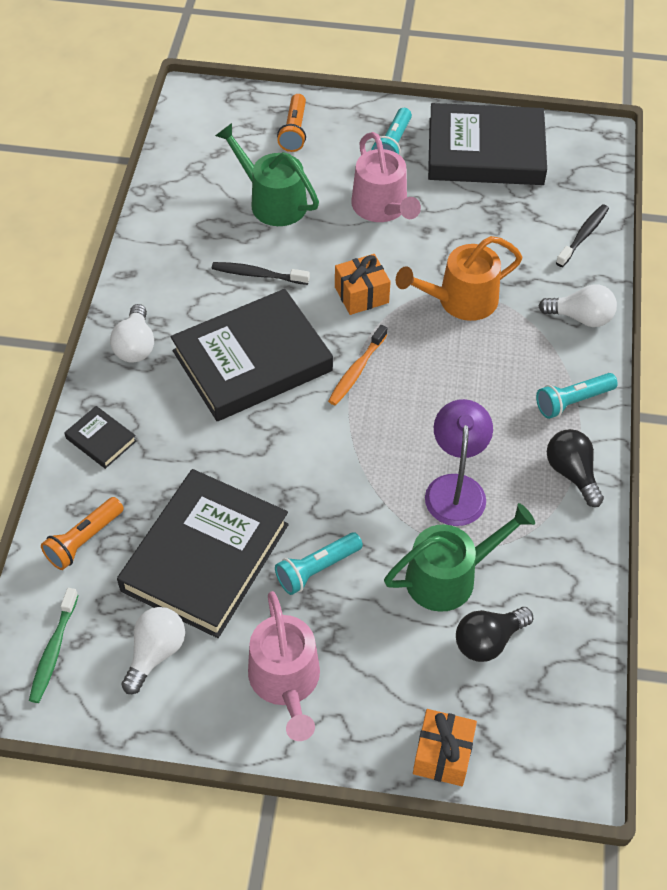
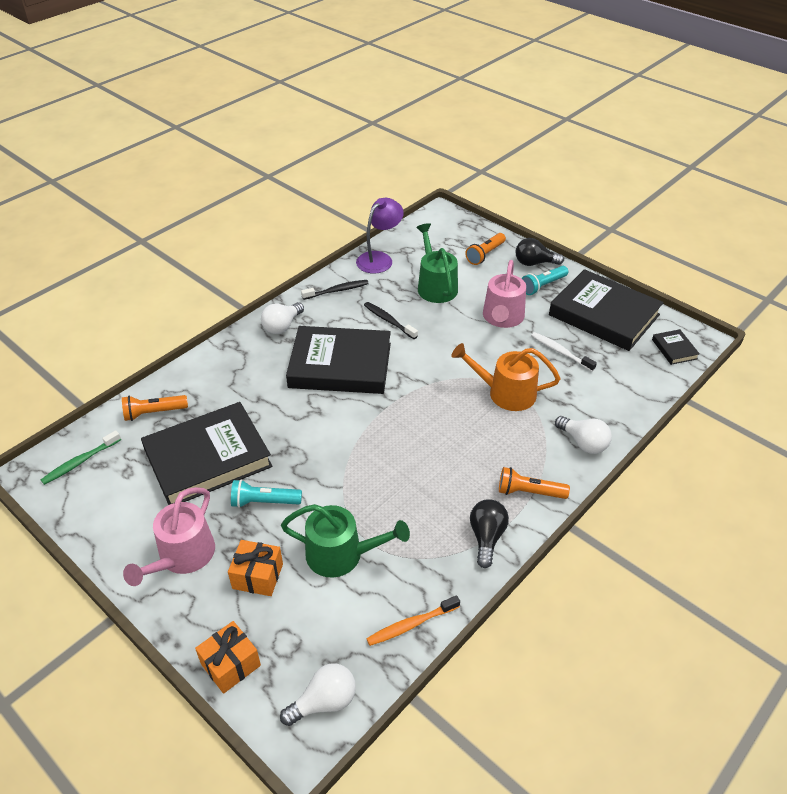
camera: 35 degrees right, 10 degrees down
black book [64,406,137,469] -> black book moved to [652,329,700,365]
white light bulb [121,607,185,694] -> white light bulb moved to [280,663,356,726]
orange toothbrush [328,325,387,406] -> orange toothbrush moved to [366,595,460,646]
orange gift [335,254,391,315] -> orange gift moved to [228,540,283,596]
purple lamp [425,399,493,526] -> purple lamp moved to [356,198,404,274]
black light bulb [456,607,533,662] -> black light bulb moved to [516,238,564,266]
turquoise flashlight [536,373,618,419] -> orange flashlight [499,467,570,499]
black toothbrush [556,204,609,267] -> black toothbrush moved to [301,280,369,300]
none -> white toothbrush [531,332,597,372]

